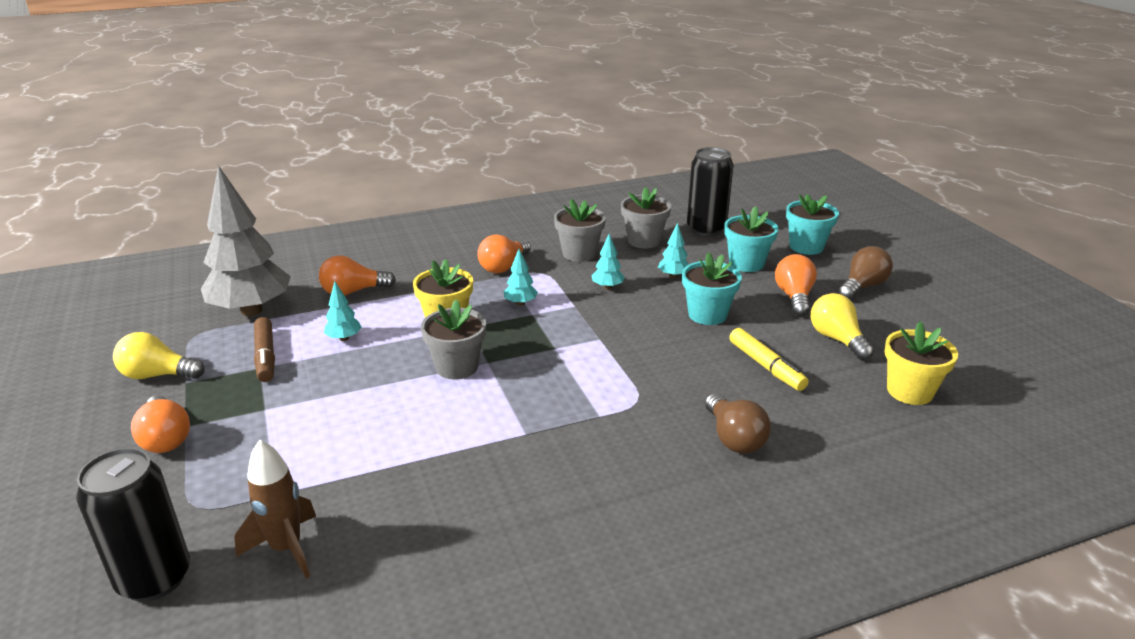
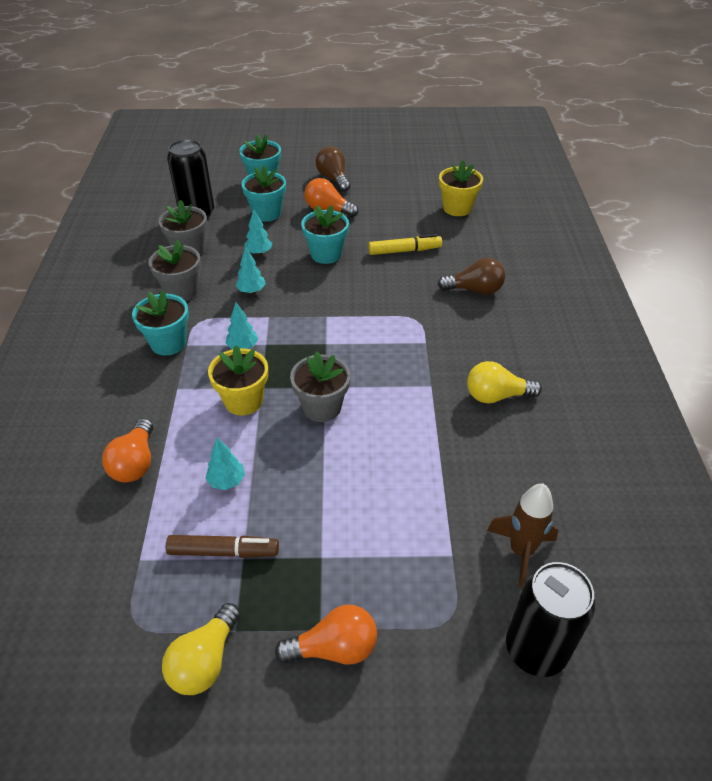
camera: 70 degrees left, 15 degrees up
grey tree [201,165,291,316] -> none
orange light bulb [477,234,531,273] -> turquoise flower pot [132,290,189,355]
yellow light bulb [811,293,874,360] -> yellow light bulb moved to [467,361,542,404]

